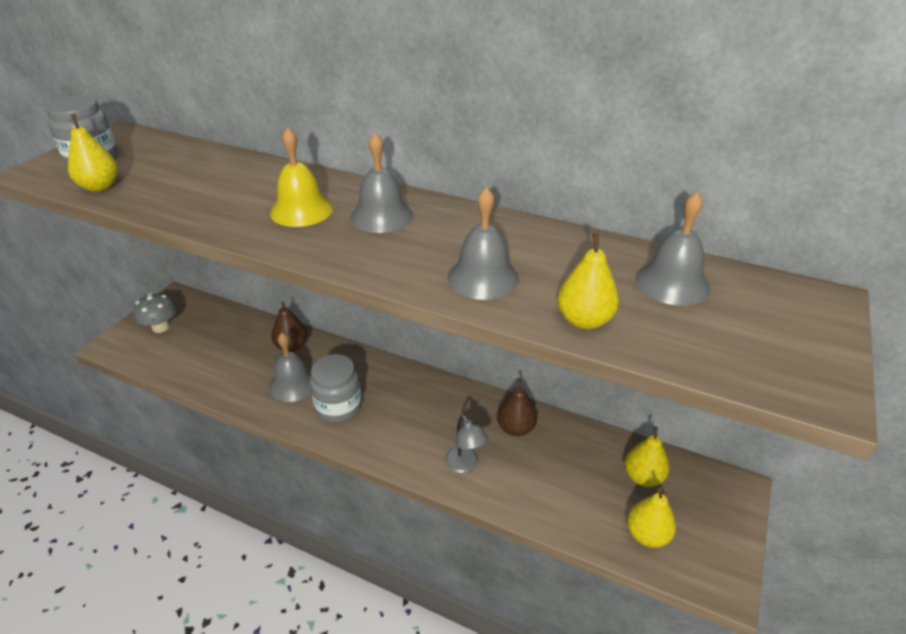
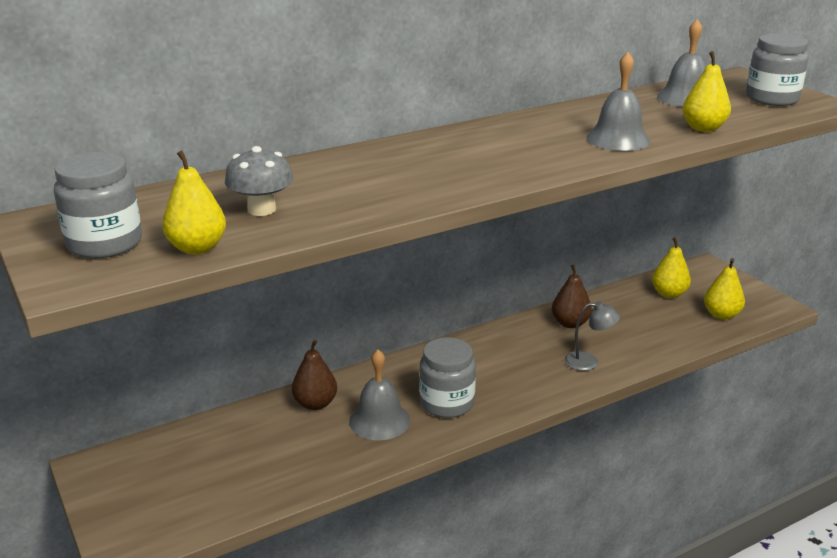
camera: 55 degrees left, 10 degrees down
grey mushroom [133,293,176,333] -> grey mushroom moved to [225,146,293,216]
yellow bell [270,127,333,227] -> none
grey bell [350,132,413,233] -> none
none -> grey jar [746,34,809,106]

